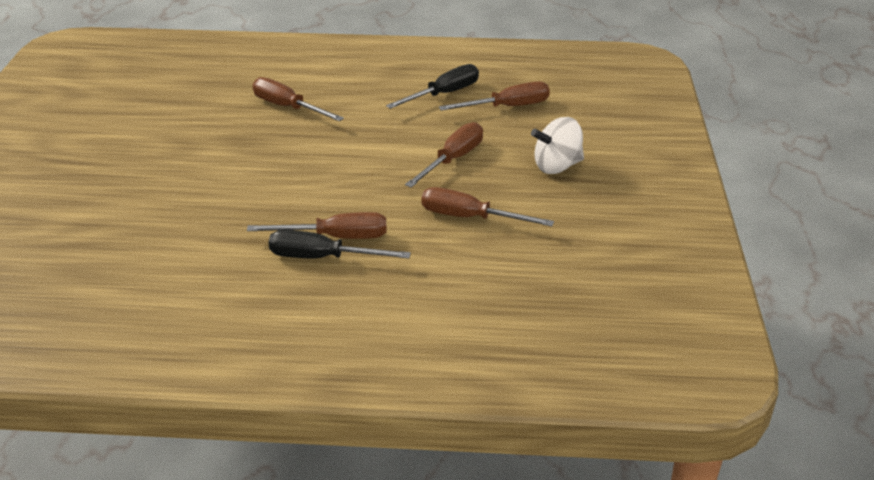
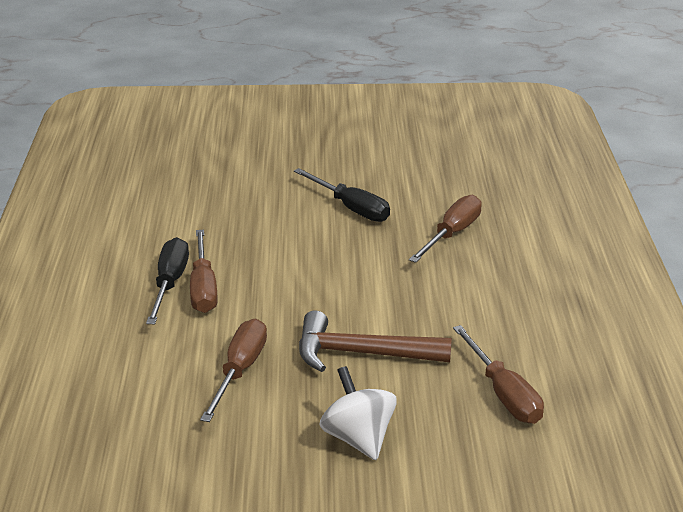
camera: 85 degrees right, 5 degrees down
black screwdriver [386,64,479,109] -> black screwdriver moved to [294,168,390,222]
brown screwdriver [405,122,483,188] -> brown hammer [299,310,452,372]

